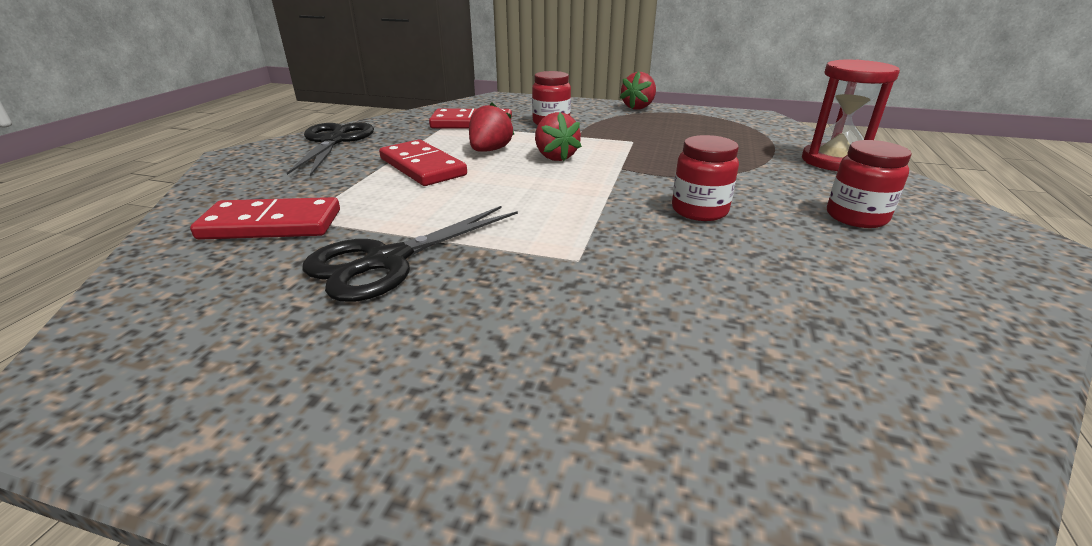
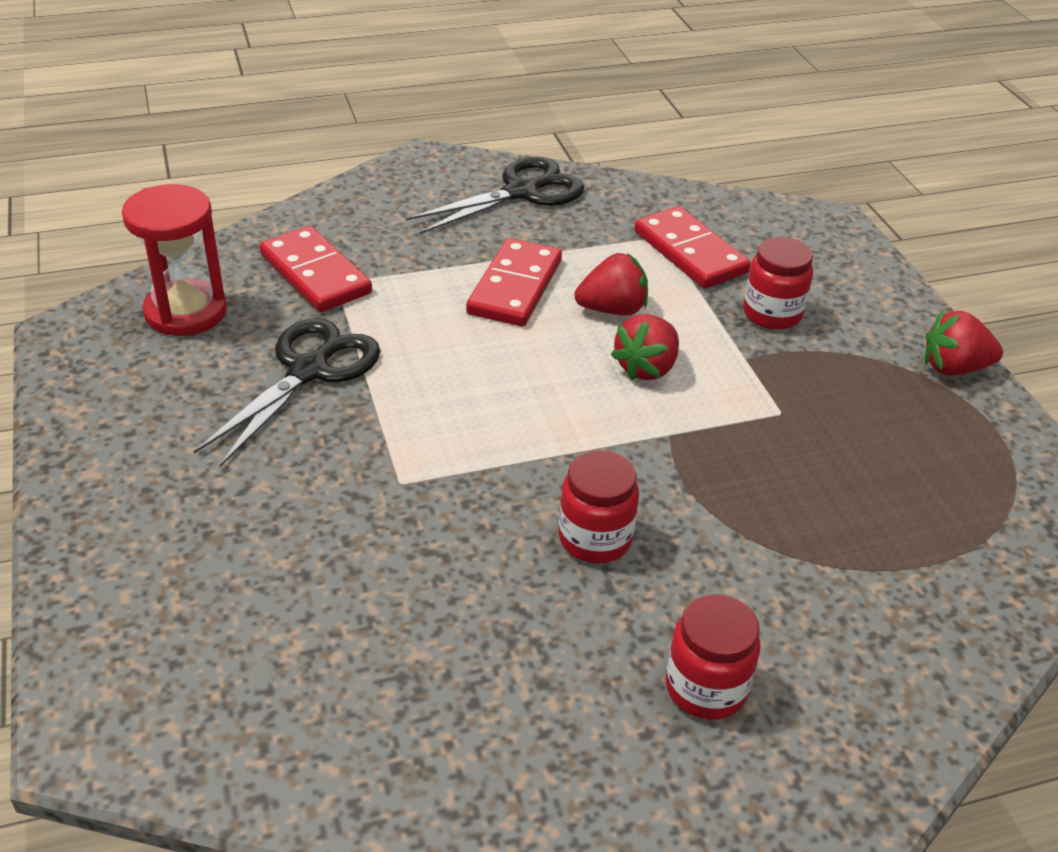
camera: 55 degrees right, 10 degrees up
black scissors [303,206,518,302] -> black scissors turned 105 degrees clockwise [194,318,380,467]
red hourglass [802,60,900,171] -> red hourglass moved to [122,184,227,336]

